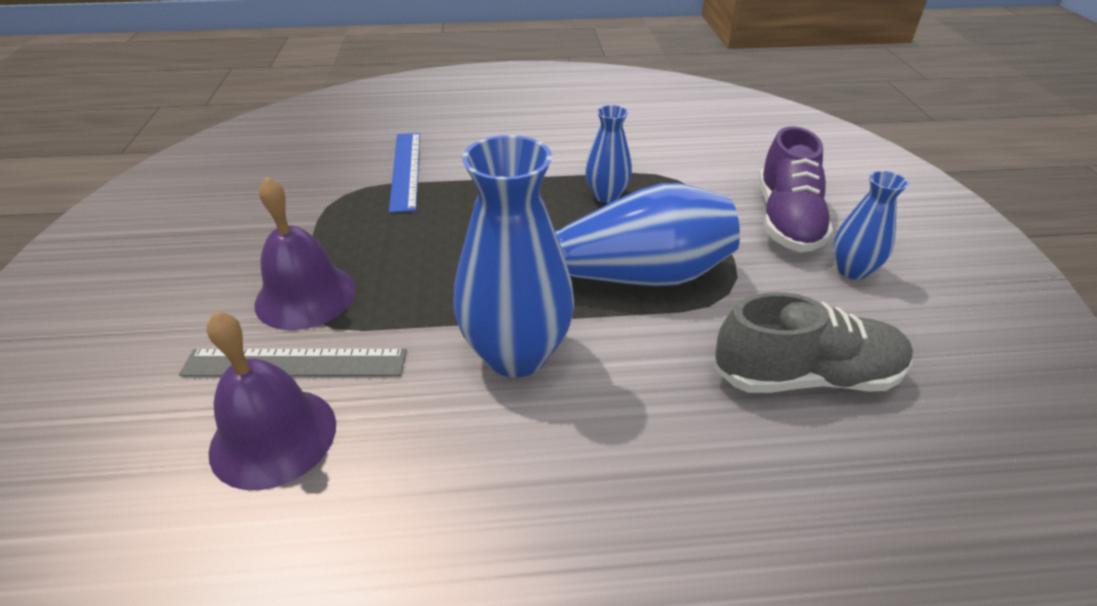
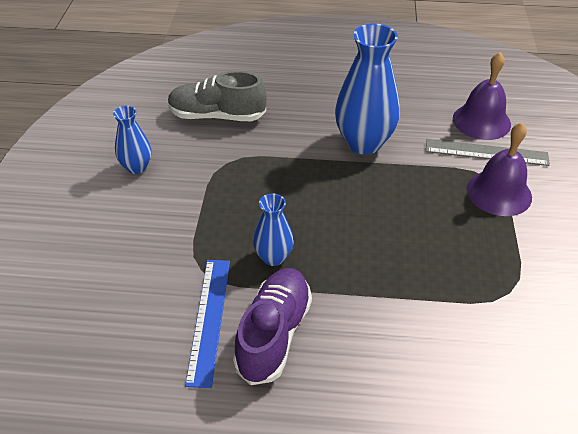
camera: 170 degrees left, 5 degrees up
blue ruler [389,133,420,213] -> blue ruler moved to [185,260,230,388]
blue vase [555,183,740,286] -> none
purple shoe [759,126,833,252] -> purple shoe moved to [233,268,312,385]

